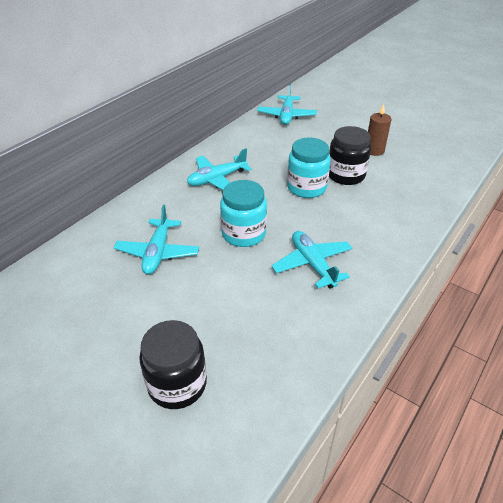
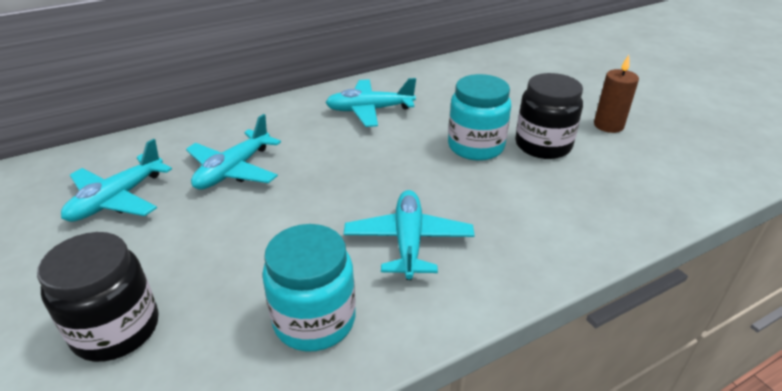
camera: 25 degrees right, 5 degrees down
turquoise jar [220,180,267,247] -> turquoise jar moved to [262,224,356,351]
turquoise plane [257,84,317,125] -> turquoise plane moved to [61,139,172,222]

